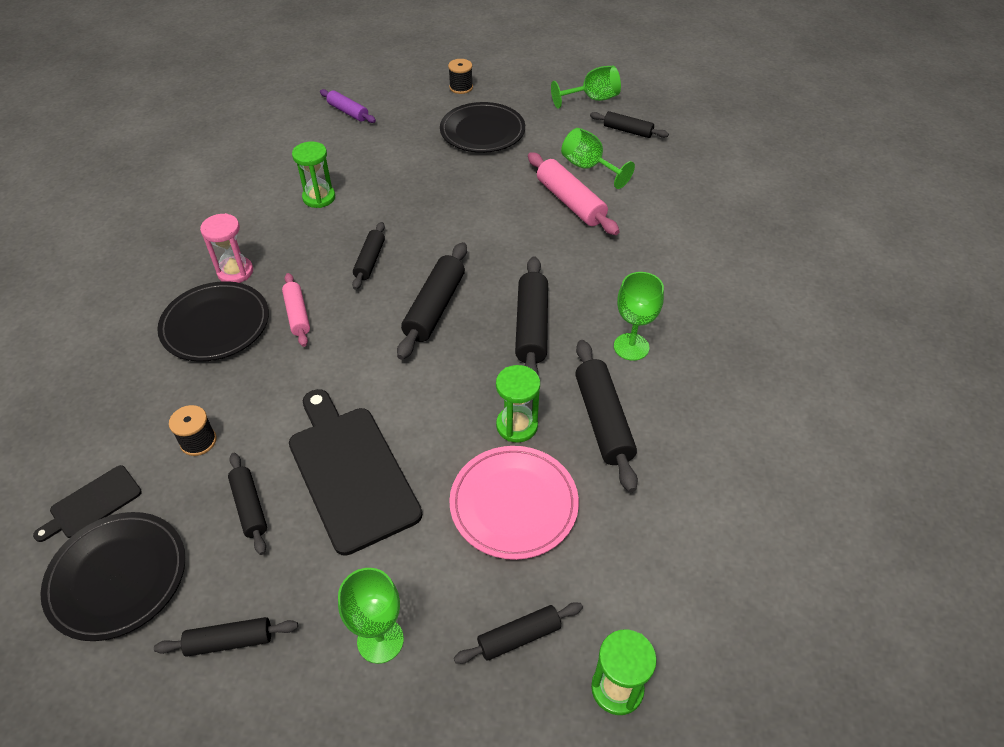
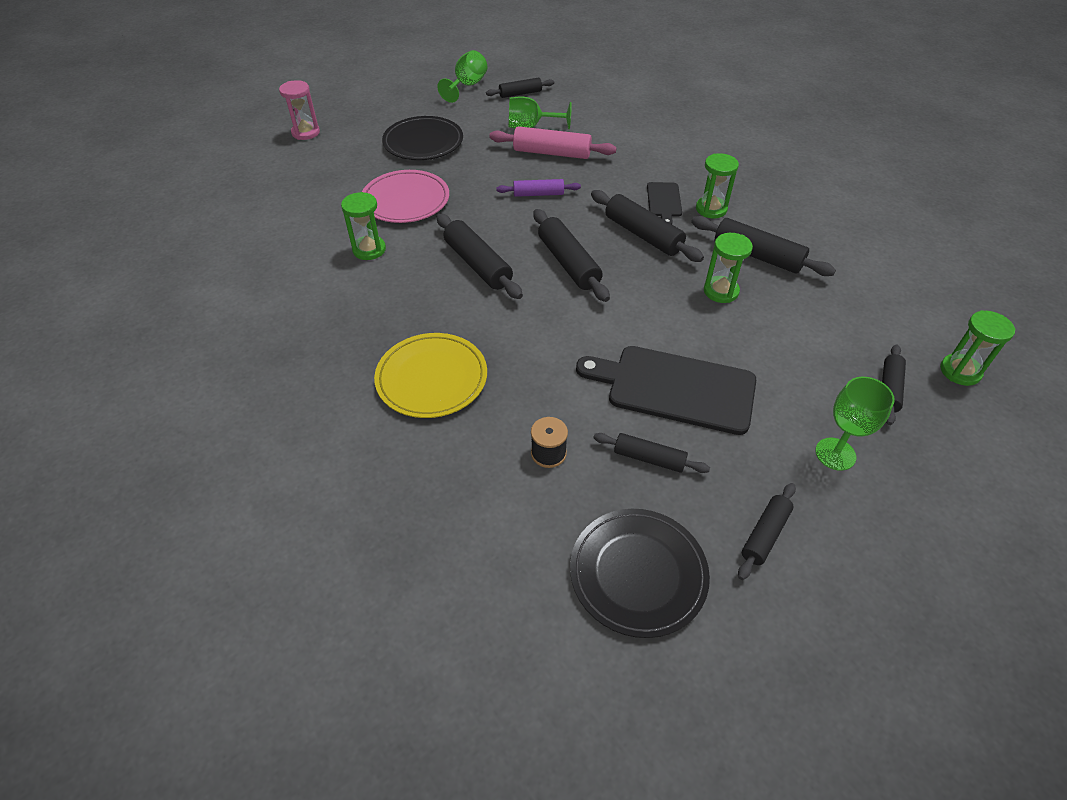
camera: 45 degrees left, 0 degrees up
black cutting board [33,465,142,542] -> black cutting board moved to [647,182,682,224]
black plate [157,281,269,362] -> yellow plate [374,333,487,418]
pink hourglass [200,213,253,283] -> pink hourglass moved to [279,80,320,140]
pink rolling pin [282,273,310,347] -> none
purple rolling pin [320,89,376,123] -> purple rolling pin moved to [497,179,581,197]
black rolling pin [352,222,385,290] -> black rolling pin [437,214,523,299], size x1.62
black spool [448,59,473,94] -> none
pink plate [449,446,579,560] -> pink plate moved to [362,170,449,223]
green goblet [614,272,664,361] -> green hourglass [696,153,739,218]

